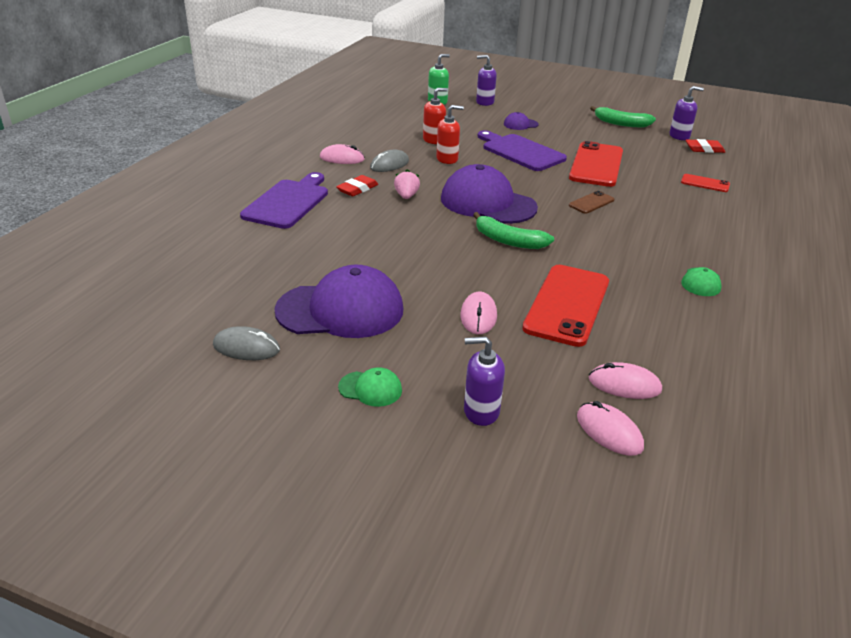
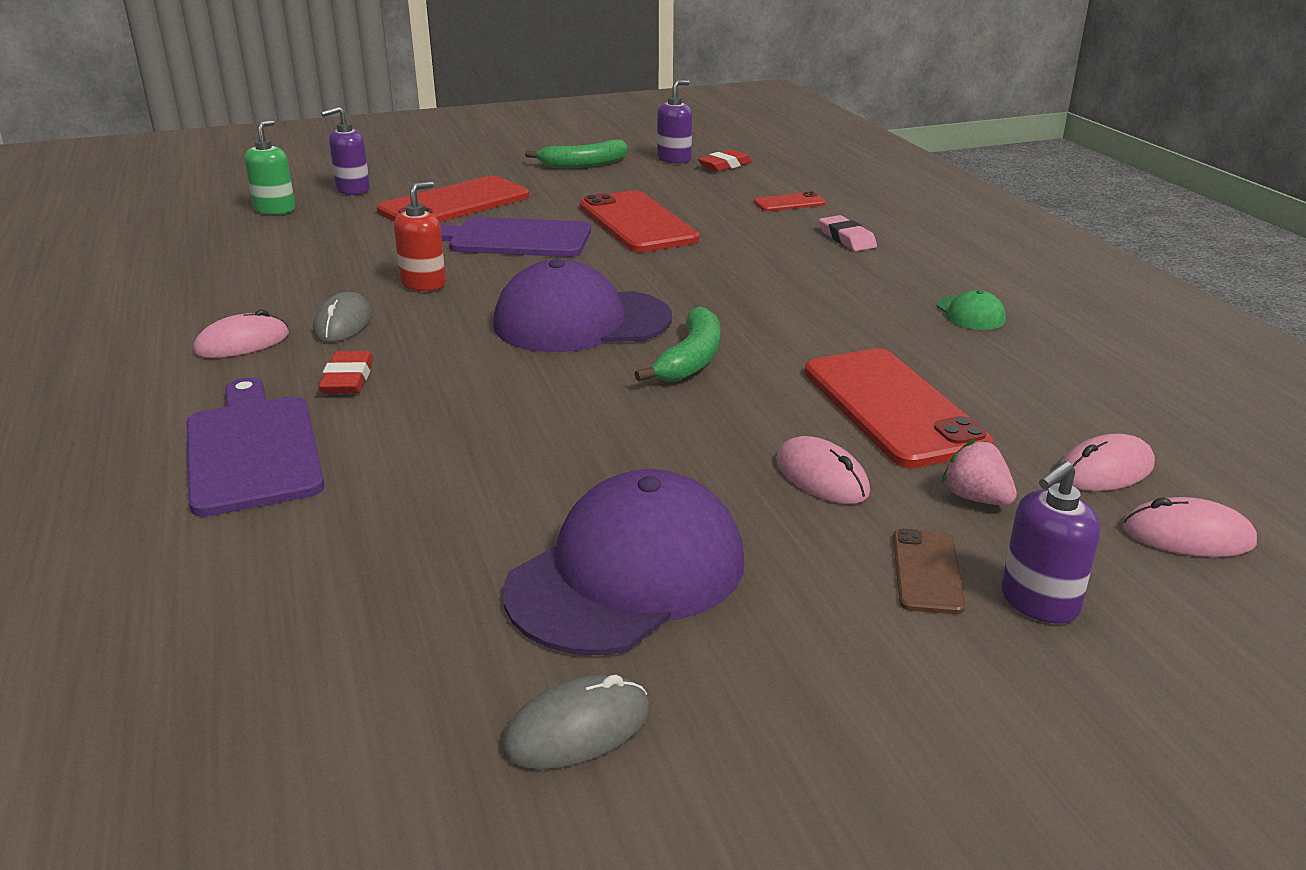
camera: 40 degrees left, 5 degrees down
green cap [338,367,402,407] -> none
pink strawberry [394,169,420,199] -> pink strawberry moved to [942,439,1017,506]
red soap dispenser [423,88,448,144] -> none
green banana [473,212,554,249] -> green banana turned 60 degrees counterclockwise [635,307,720,382]
purple cap [504,112,539,130] -> red phone [377,176,529,222]
brown phone [569,191,614,214] -> brown phone moved to [893,529,965,614]
none -> pink eraser [819,215,877,251]

